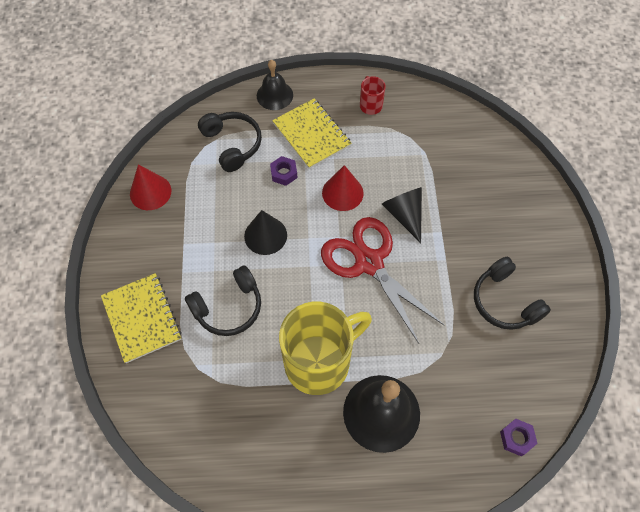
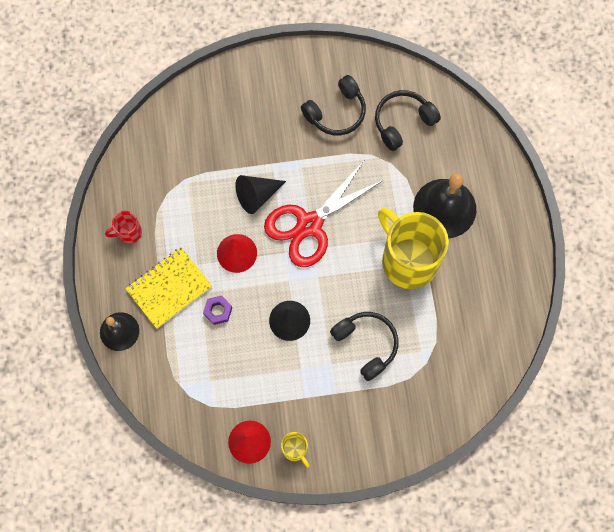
camera: 95 degrees left, 10 degrees up
yellow notebook [101,273,182,363] -> none
black headphones [198,112,262,172] -> black headphones moved to [375,90,441,151]
purple nut [500,419,538,456] -> none
none -> yellow mug [281,432,310,468]

